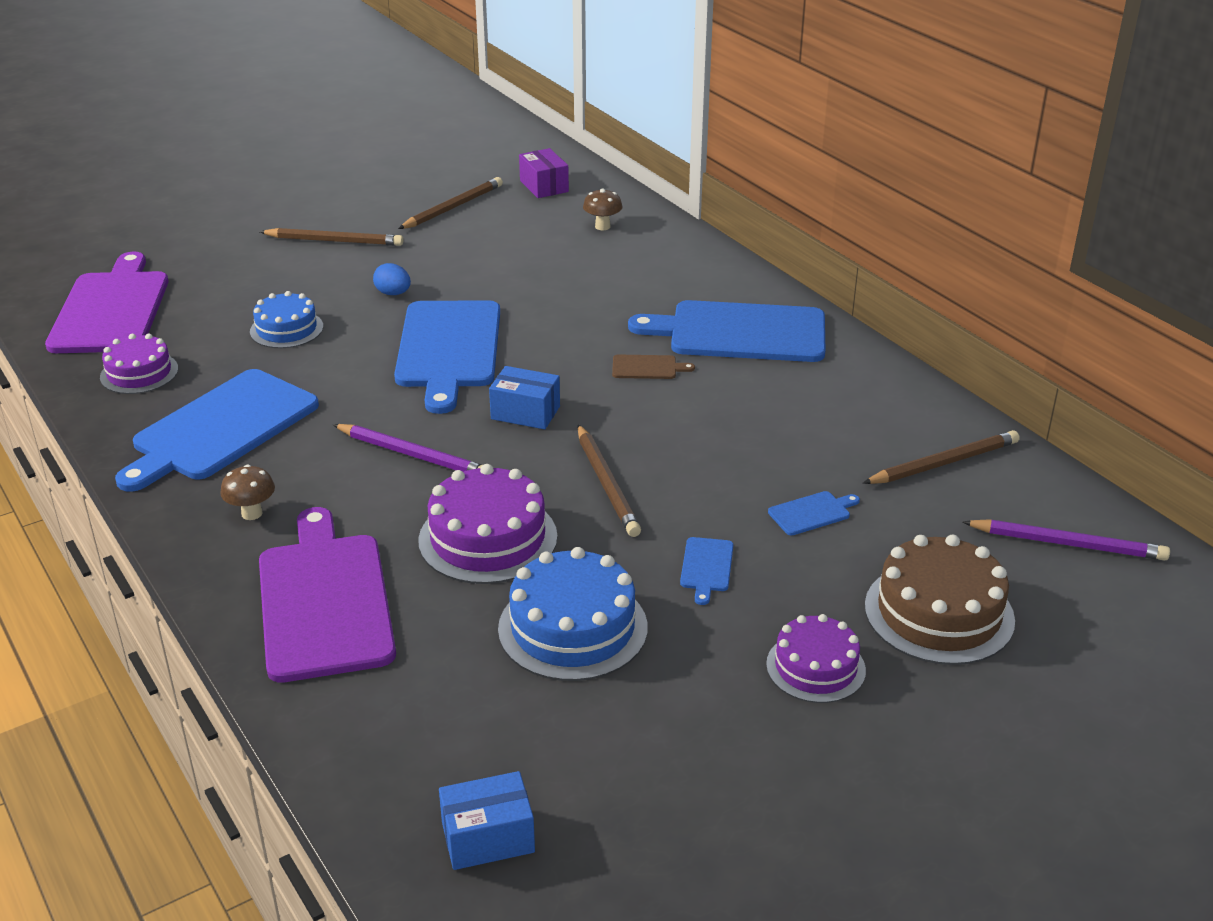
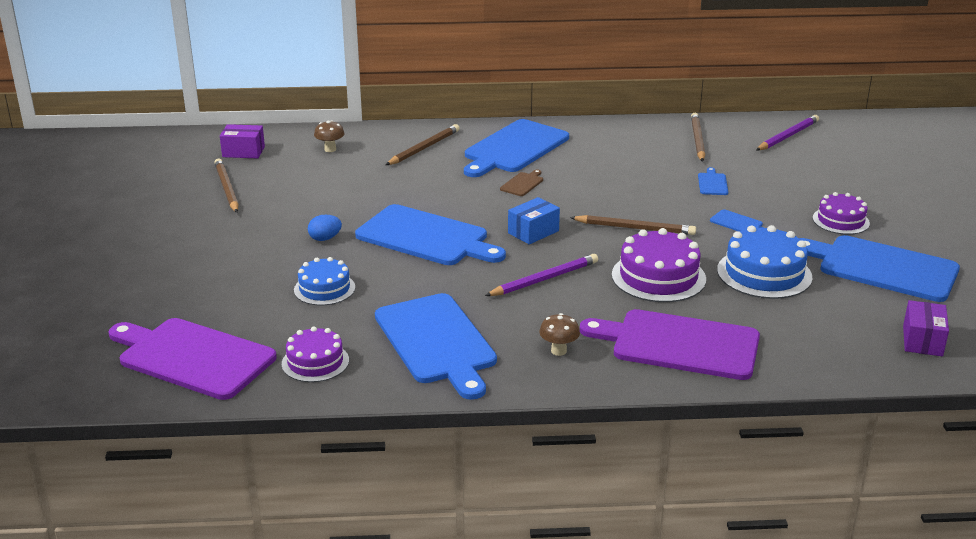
camera: 60 degrees left, 5 degrees down
brown pencil [260,228,404,246] -> brown pencil moved to [386,124,460,165]
blue box [439,771,535,870] -> purple box [903,300,949,356]
brown cake [865,534,1015,665] -> none
none -> blue cutting board [799,235,960,302]

